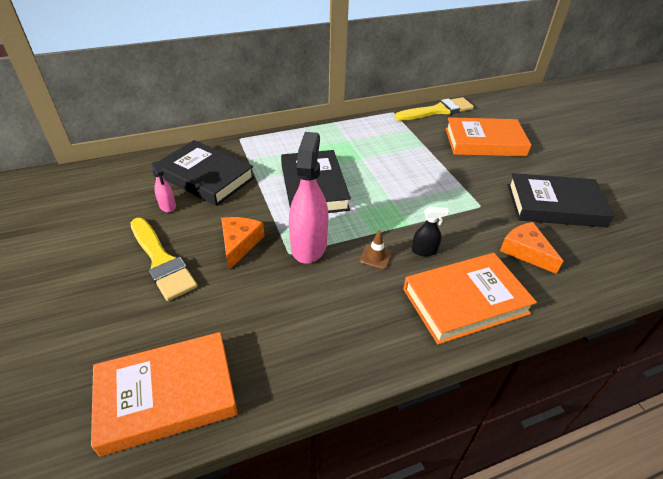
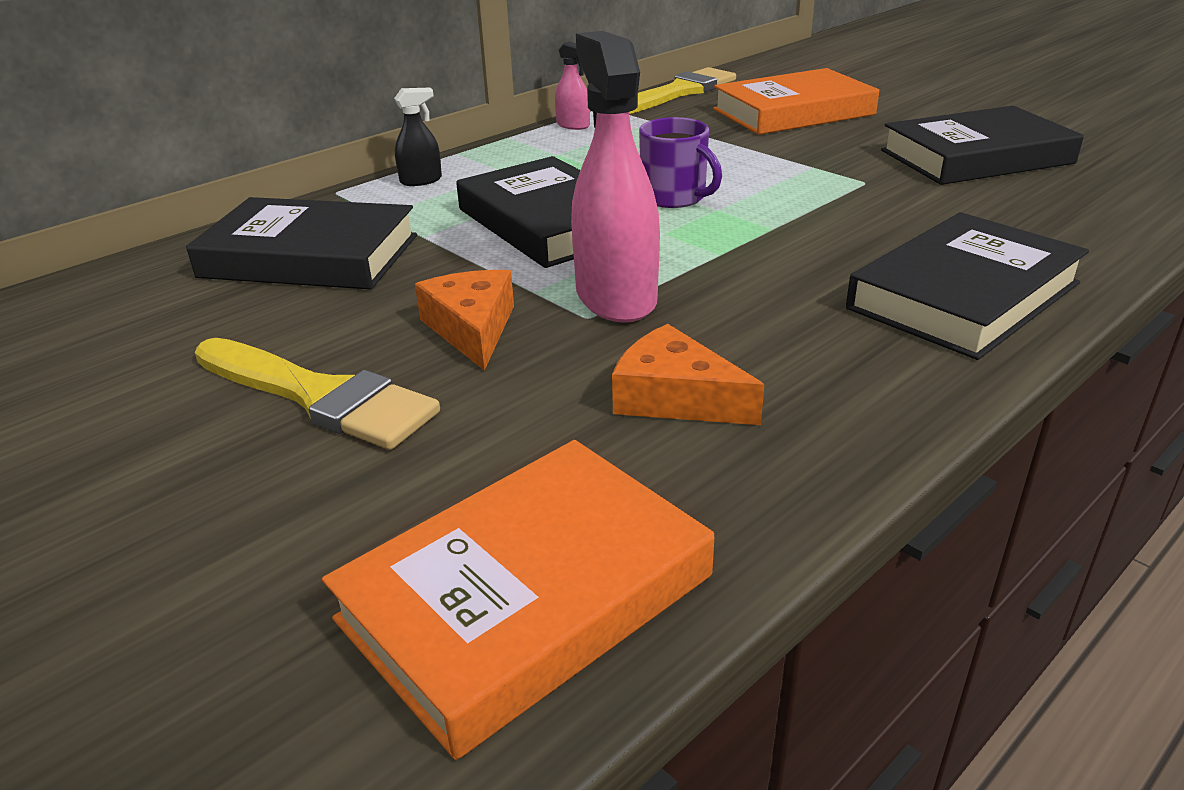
camera: 20 degrees left, 10 degrees down
pink spray bottle [152,161,176,212] -> pink spray bottle moved to [555,41,590,130]
brown traffic cone [360,230,392,269] -> none
orange book [403,253,537,344] -> black book [846,212,1089,360]
black spray bottle [412,206,449,256] -> black spray bottle moved to [394,88,442,186]
orange cheese [500,222,563,274] -> orange cheese moved to [612,324,764,425]
none -> purple mug [639,117,722,208]

